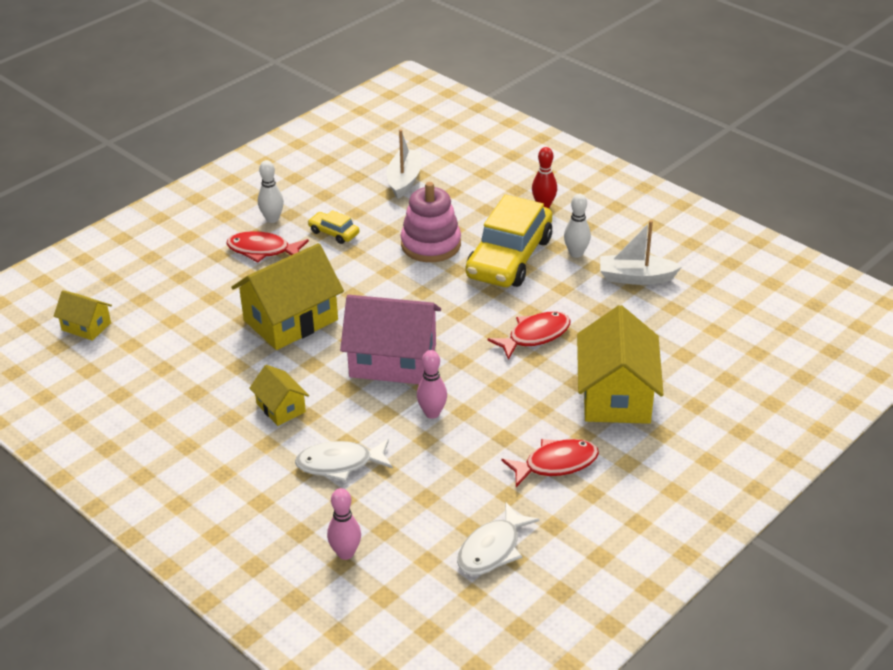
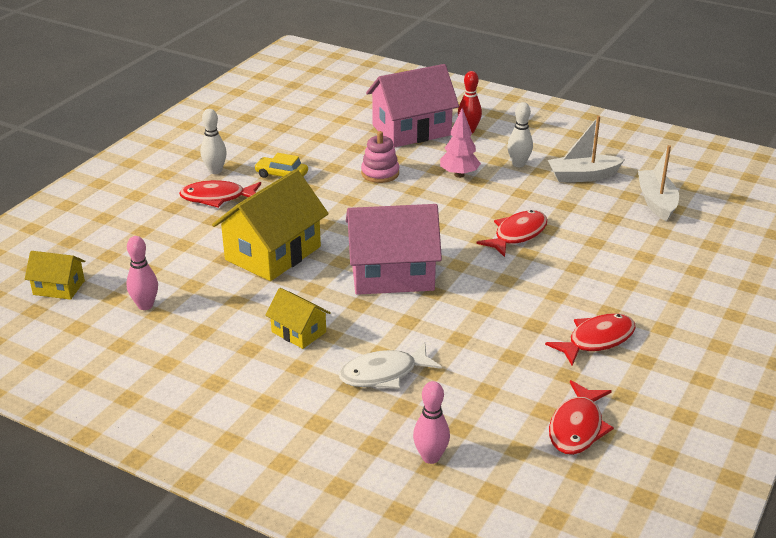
camera: 15 degrees left, 5 degrees down
white boat [386,130,421,199] -> white boat moved to [638,145,679,222]
pink stacking toy [401,182,461,262] -> pink stacking toy [361,131,399,183], size x0.65
pink bowling pin [417,350,447,419] -> pink bowling pin moved to [126,236,158,310]
white fish [457,502,540,575] -> red fish [549,380,614,455]
yellow car [466,195,552,287] -> pink tree [440,108,481,178]
yellow house [577,305,664,424] -> none
none -> pink house [366,64,459,148]

